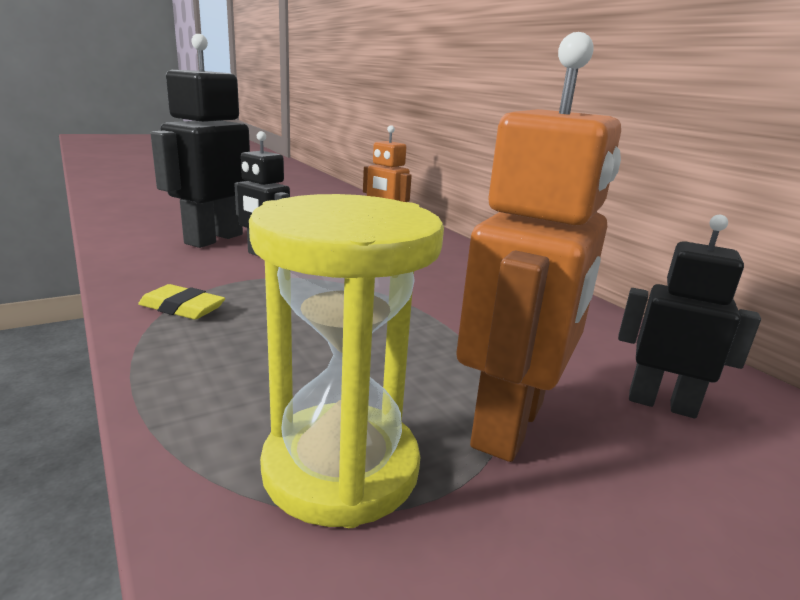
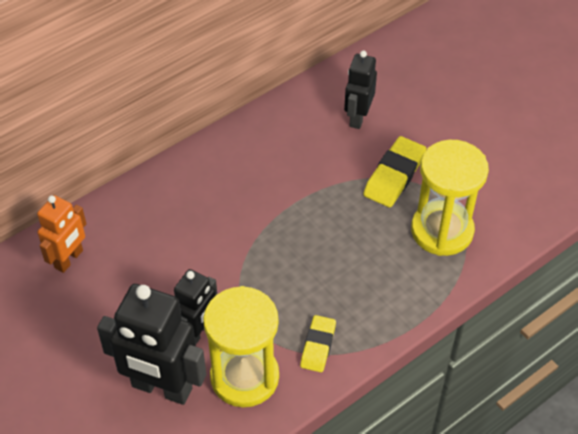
camera: 95 degrees left, 30 degrees up
orange robot [456,32,621,462] -> yellow eraser [363,136,427,207]
none -> yellow hourglass [203,286,279,408]

